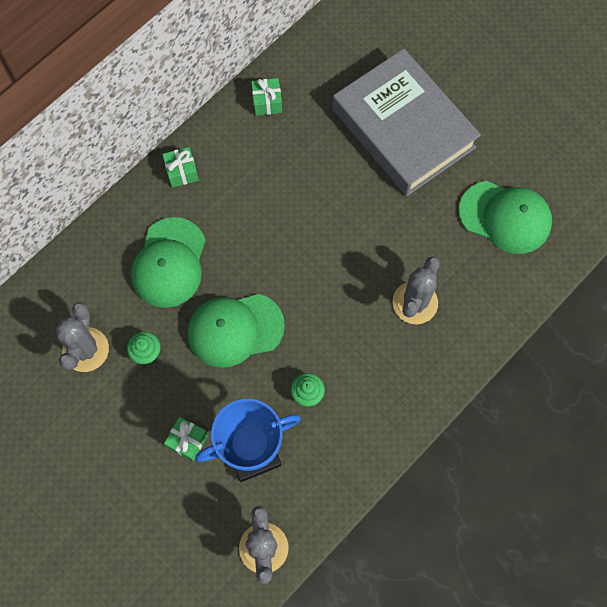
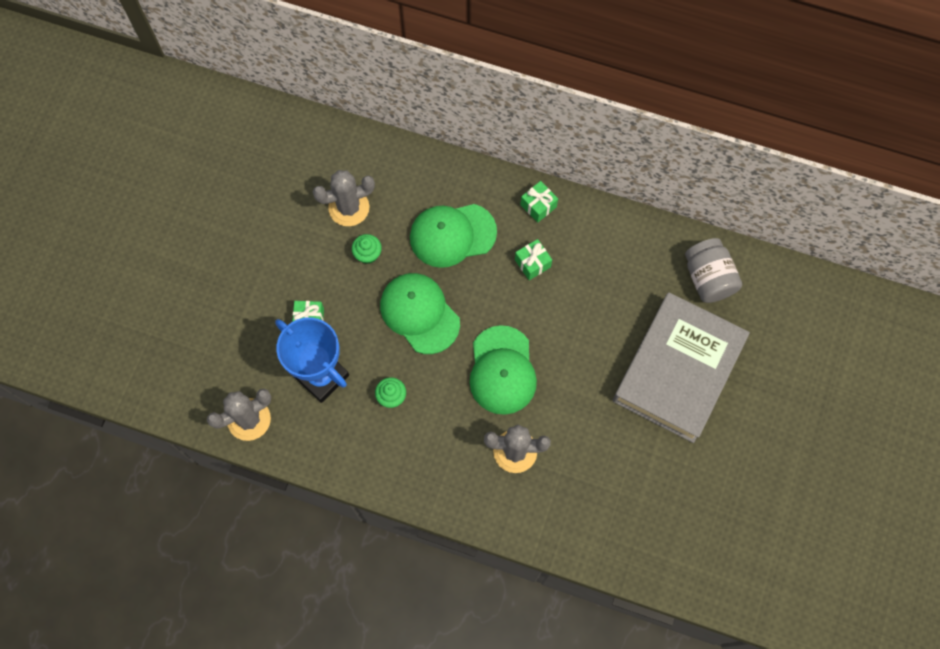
camera: 65 degrees right, 0 degrees up
green gift [251,78,282,116] -> green gift moved to [515,239,552,280]
green cap [459,181,552,254] -> green cap moved to [470,325,537,415]
none -> grey jar [685,238,742,303]

